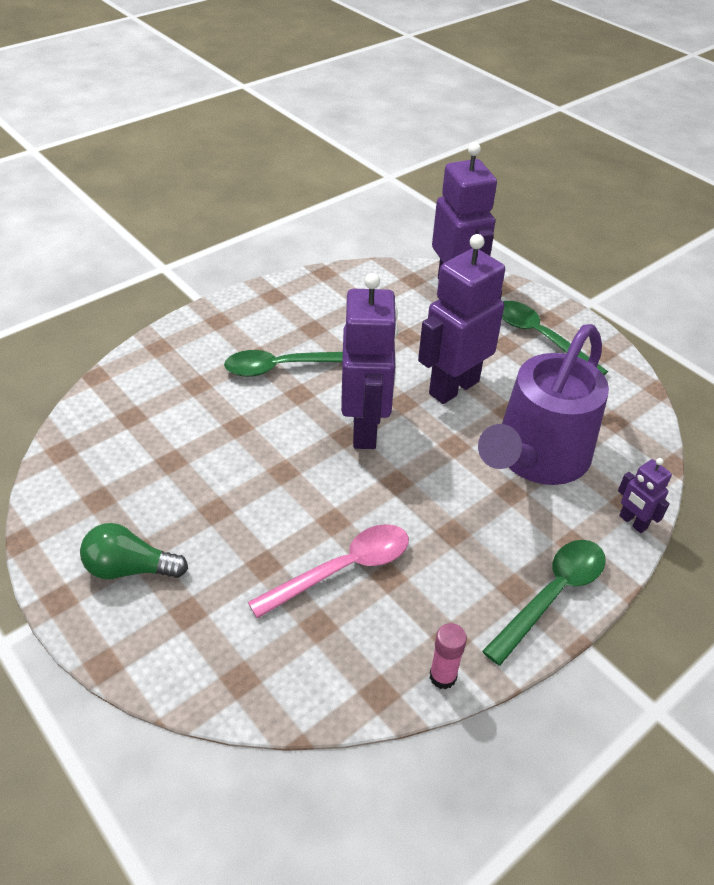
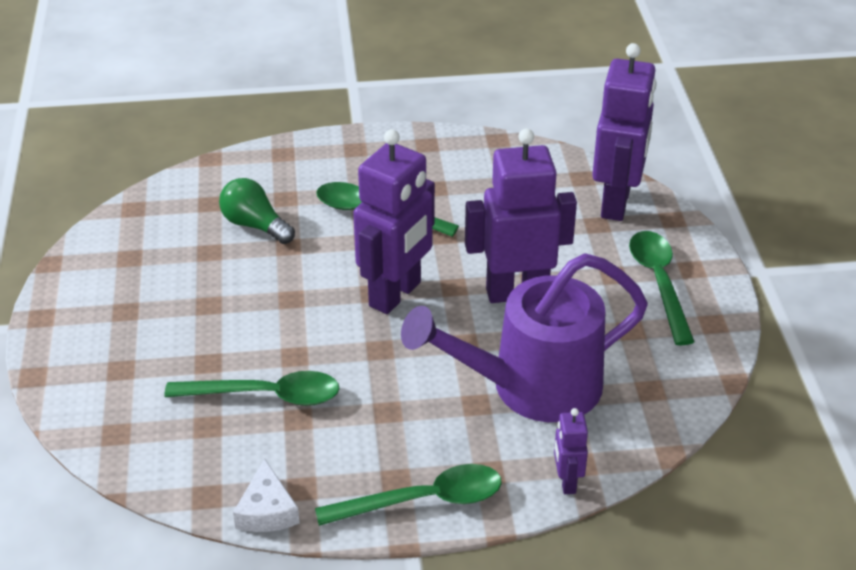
camera: 35 degrees right, 5 degrees down
green light bulb [80,523,188,579] -> green light bulb moved to [219,178,295,244]
pink spoon [248,524,409,619] -> green spoon [164,371,340,406]
pink glue stick [430,623,467,689] -> white cheese [233,459,300,532]

